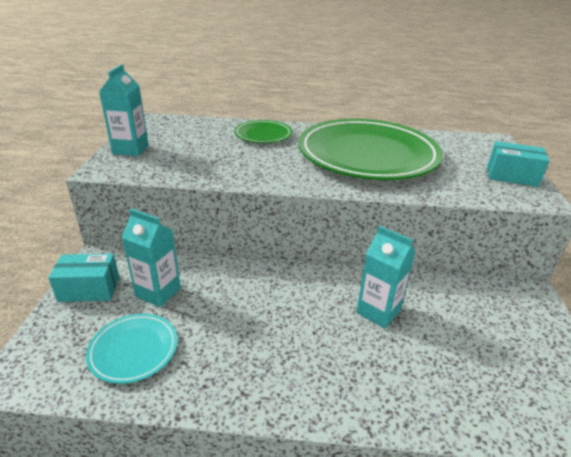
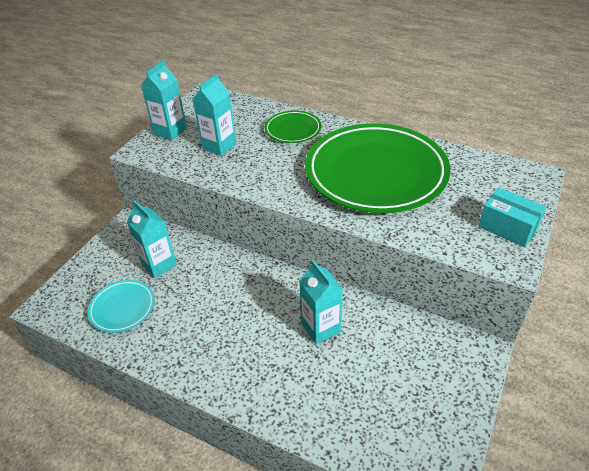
camera: 25 degrees right, 10 degrees up
turquoise box [48,254,119,302] -> none
none -> turquoise carton [193,73,236,156]

